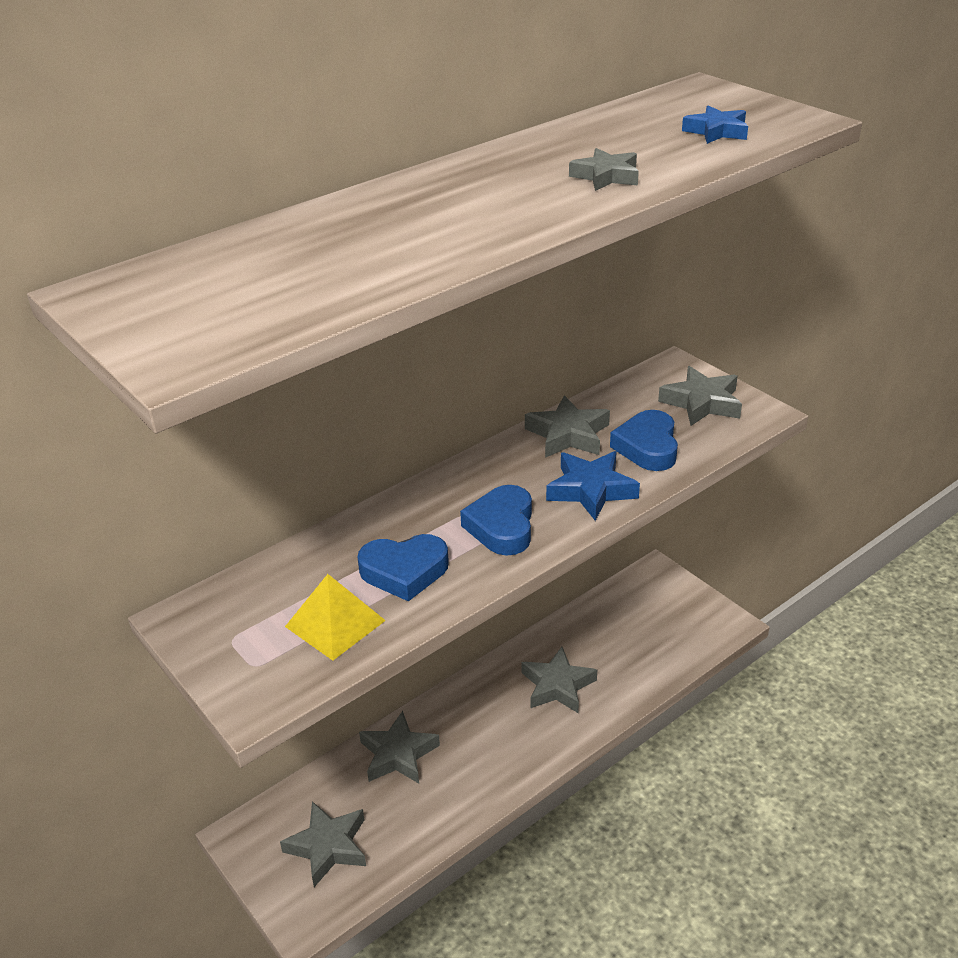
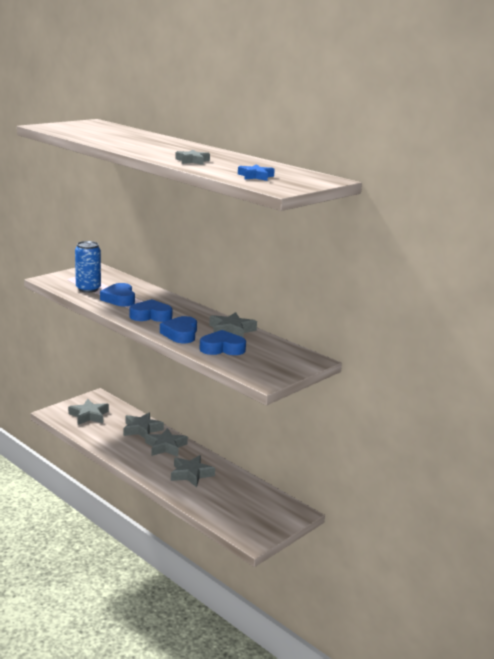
camera: 80 degrees right, 15 degrees down
yellow pyramid [285,574,386,661] -> blue can [75,241,101,293]
blue star [546,451,640,521] -> blue heart [160,316,197,343]
grey star [658,366,742,426] -> grey star moved to [145,428,188,457]

